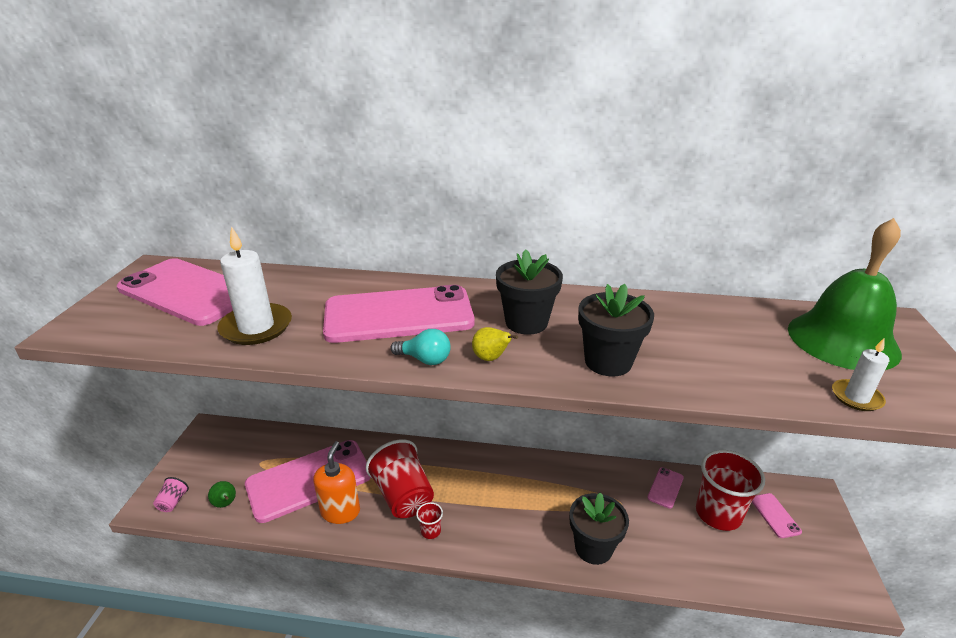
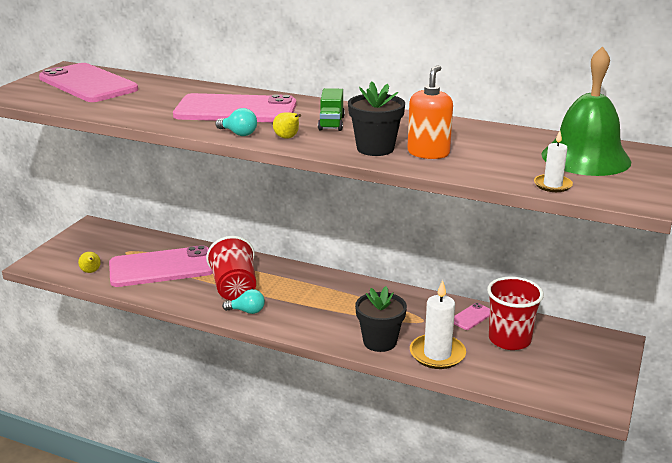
camera: 15 degrees right, 5 degrees down
pink cup [153,477,189,512] -> none
green pear [208,481,236,508] -> yellow pear [78,252,101,273]
white candle [217,226,292,345] -> white candle moved to [410,280,466,369]
orange soap dispenser [313,441,360,524] -> orange soap dispenser moved to [407,65,453,159]
red cup [416,502,443,539] -> turquoise light bulb [222,289,265,314]
black flower pot [496,249,563,335] -> green truck [318,88,345,131]
pink phone [752,493,802,538] -> none

